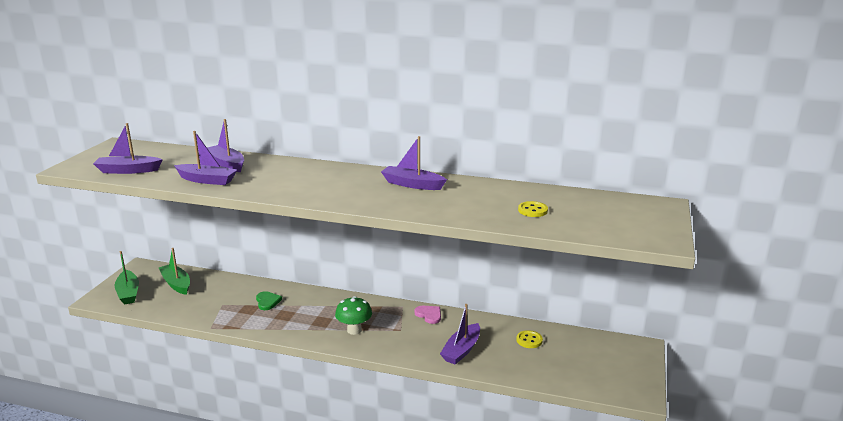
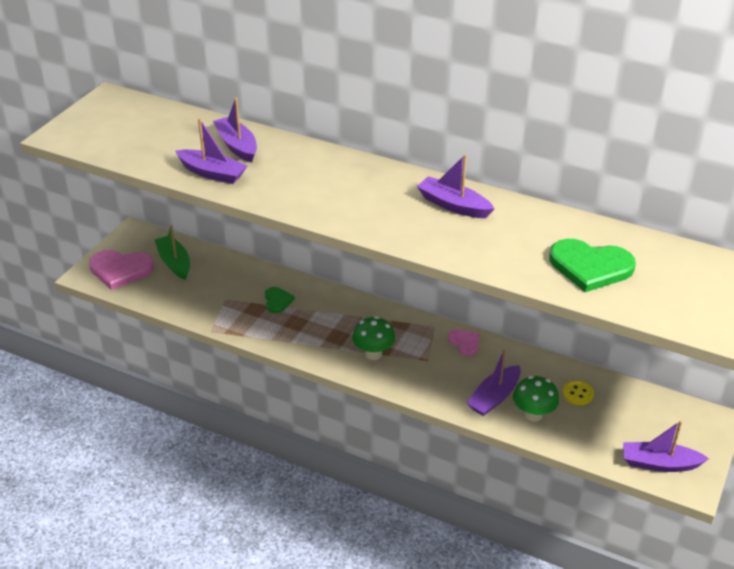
camera: 10 degrees right, 15 degrees up
purple boat [93,123,163,174] -> purple boat moved to [623,420,709,472]
green boat [115,251,139,305] -> pink heart [89,250,154,290]
yellow button [518,201,548,217] -> green heart [549,239,636,292]
none -> green mushroom [513,376,559,422]

